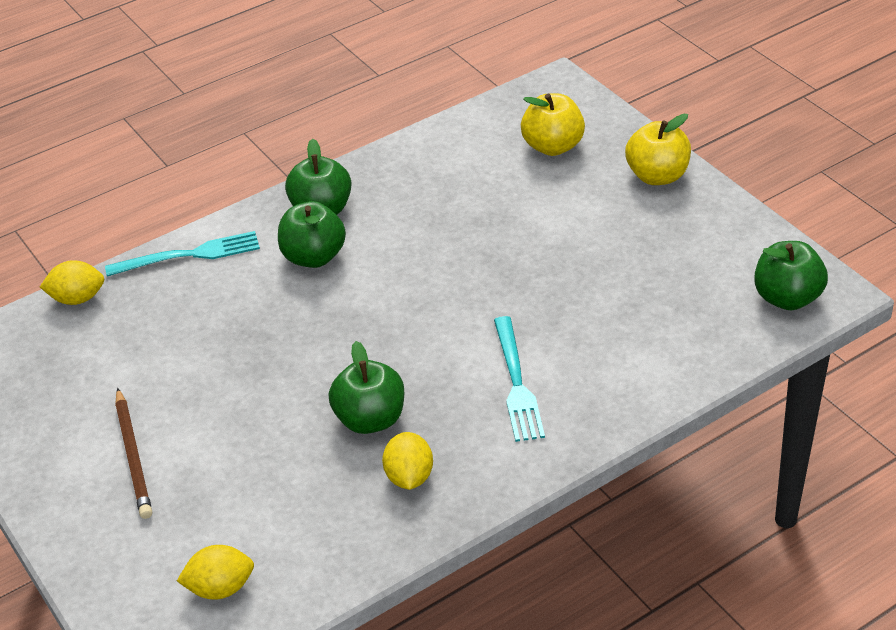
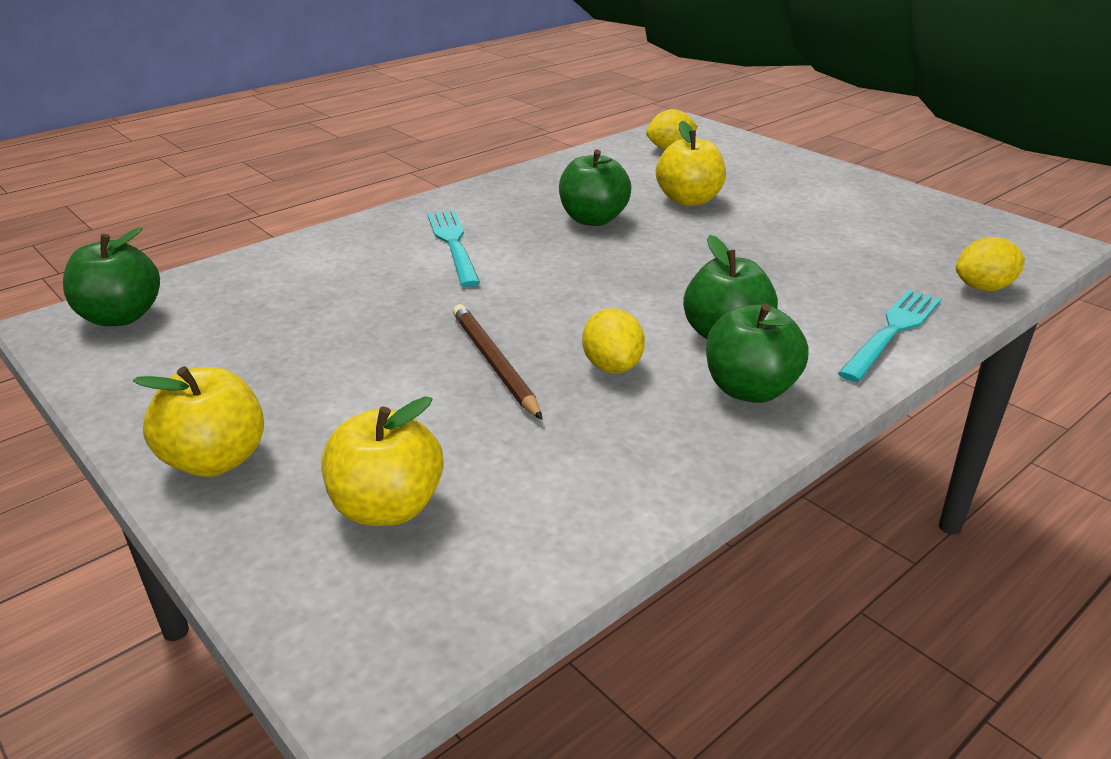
camera: 170 degrees right, 10 degrees down
turquoise fork [105,231,260,277] -> turquoise fork turned 150 degrees clockwise [838,290,941,382]
brown pencil [115,388,152,519] -> brown pencil moved to [453,304,543,420]
yellow lemon [382,432,433,490] -> yellow lemon moved to [582,308,645,373]
none -> yellow apple [656,121,726,206]

